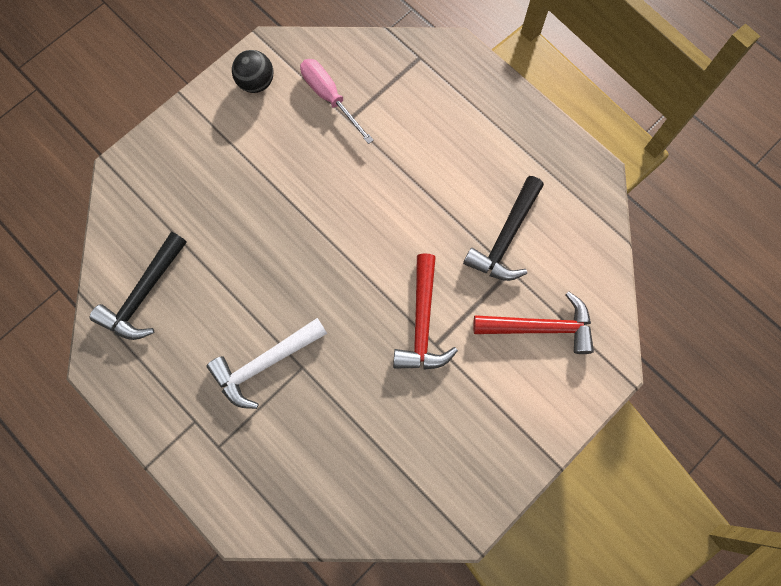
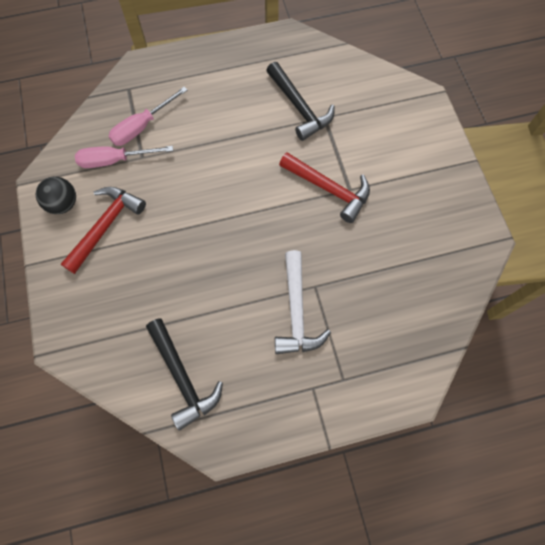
camera: 60 degrees left, 5 degrees down
red hammer [473,292,594,354] -> red hammer moved to [61,187,146,274]
none -> pink screwdriver [108,87,187,146]

